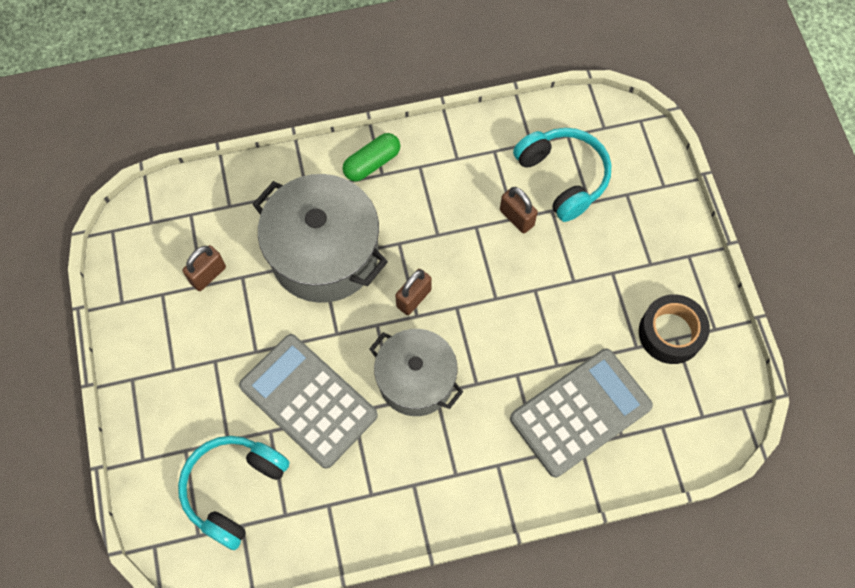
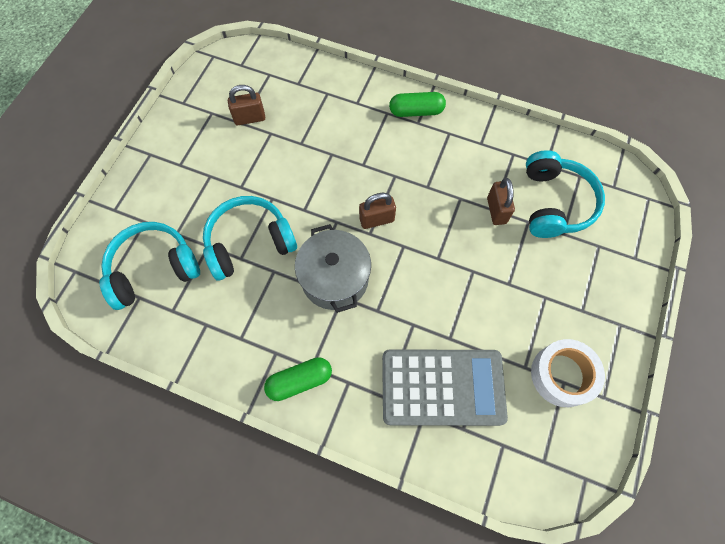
camera: 35 degrees right, 0 degrees up
grey calculator [239,334,378,469] -> turquoise headphones [203,196,297,280]
grey pot [253,174,388,303] -> none
black tape [639,294,710,364] -> white tape [531,339,605,407]
none -> green capsule [264,357,332,401]

